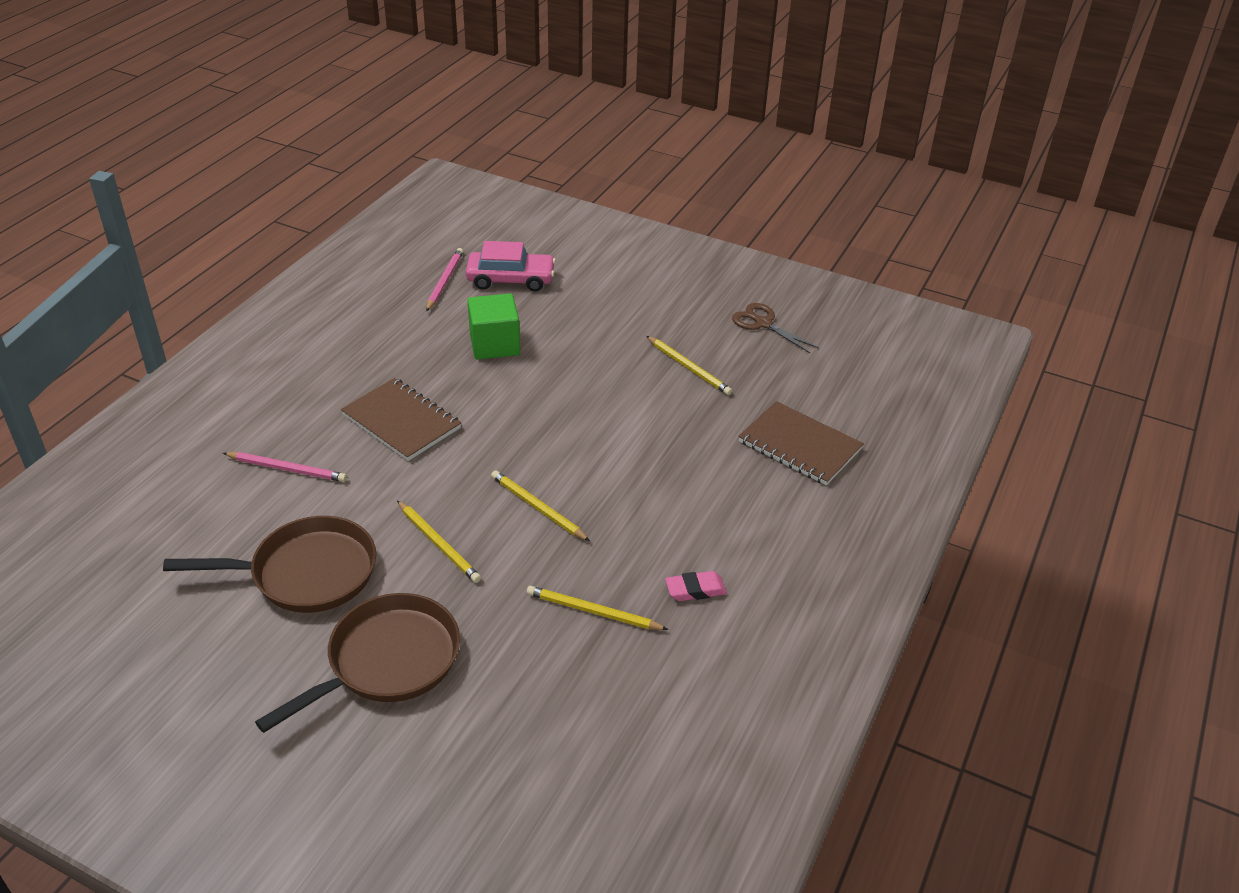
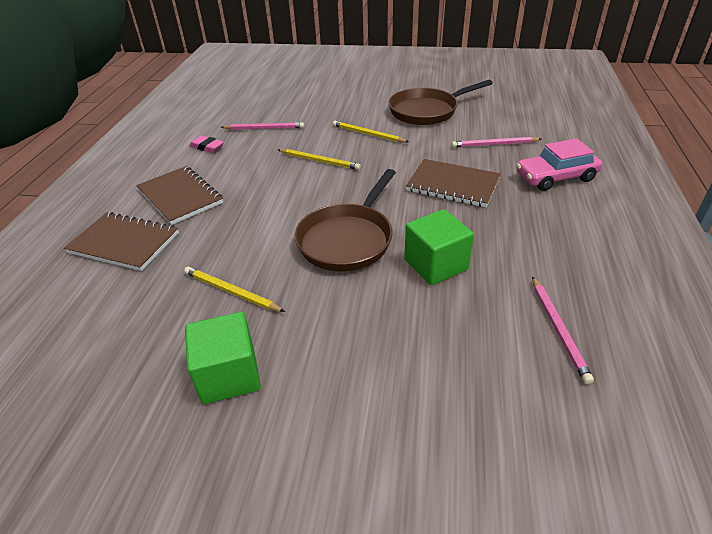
camera: 165 degrees right, 0 degrees up
brown pan [255,593,460,733] -> brown pan moved to [295,169,396,271]
pink car [466,241,556,291] -> pink car moved to [516,138,602,191]
yellow pencil [527,586,668,630] -> pink pencil [221,122,304,130]
pink eraser [665,571,727,601] -> pink eraser turned 60 degrees clockwise [189,135,224,153]
brown scissors [732,303,819,353] -> none
none -> brown notebook [136,166,223,225]
none -> green cube [185,312,261,404]

